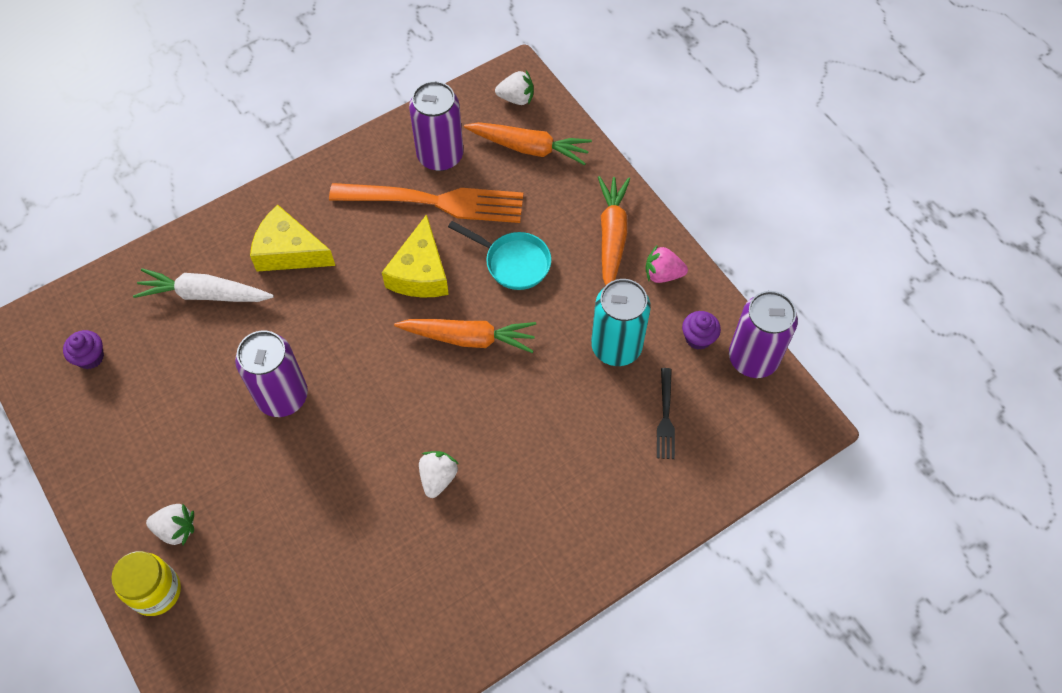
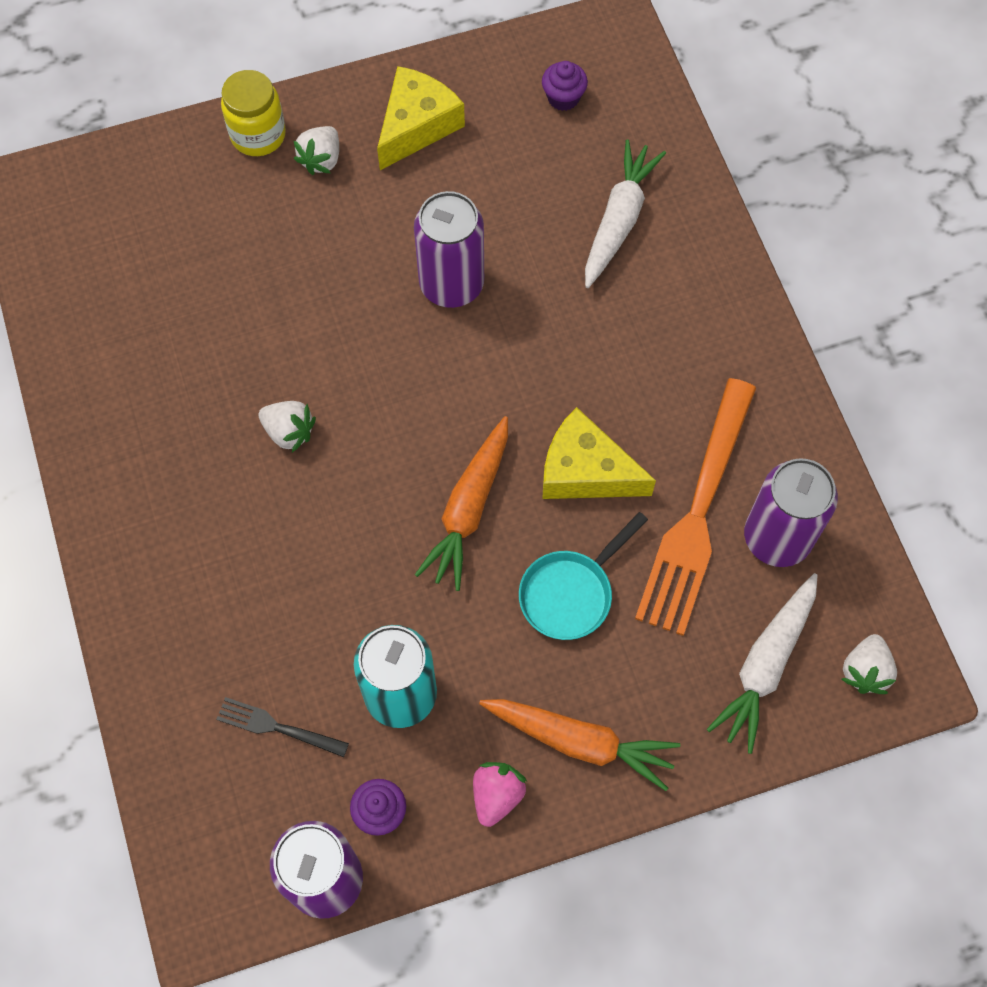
camera: 105 degrees right, 5 degrees up
yellow cheese [250,205,335,271] -> yellow cheese moved to [377,66,465,170]
orange carrot [464,122,592,165] -> white carrot [706,573,818,754]

